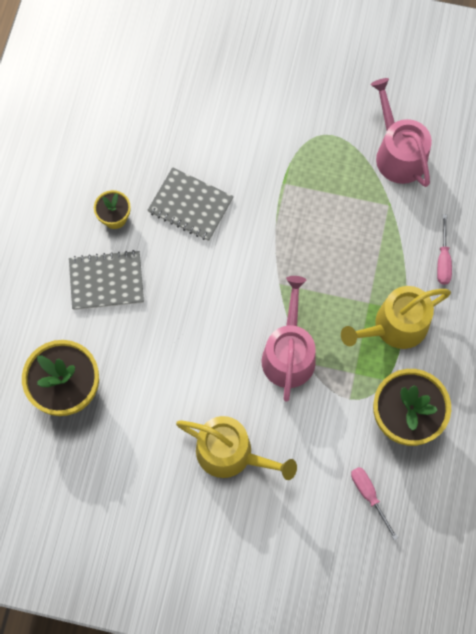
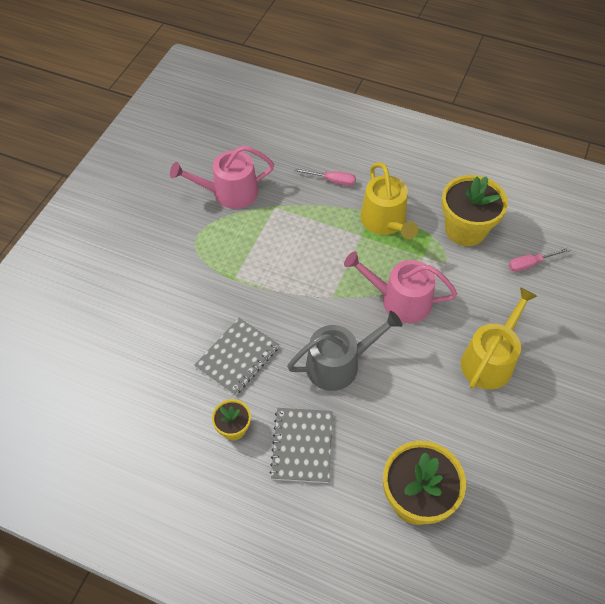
camera: 80 degrees left, 15 degrees down
none -> grey watering can [287,311,403,391]

